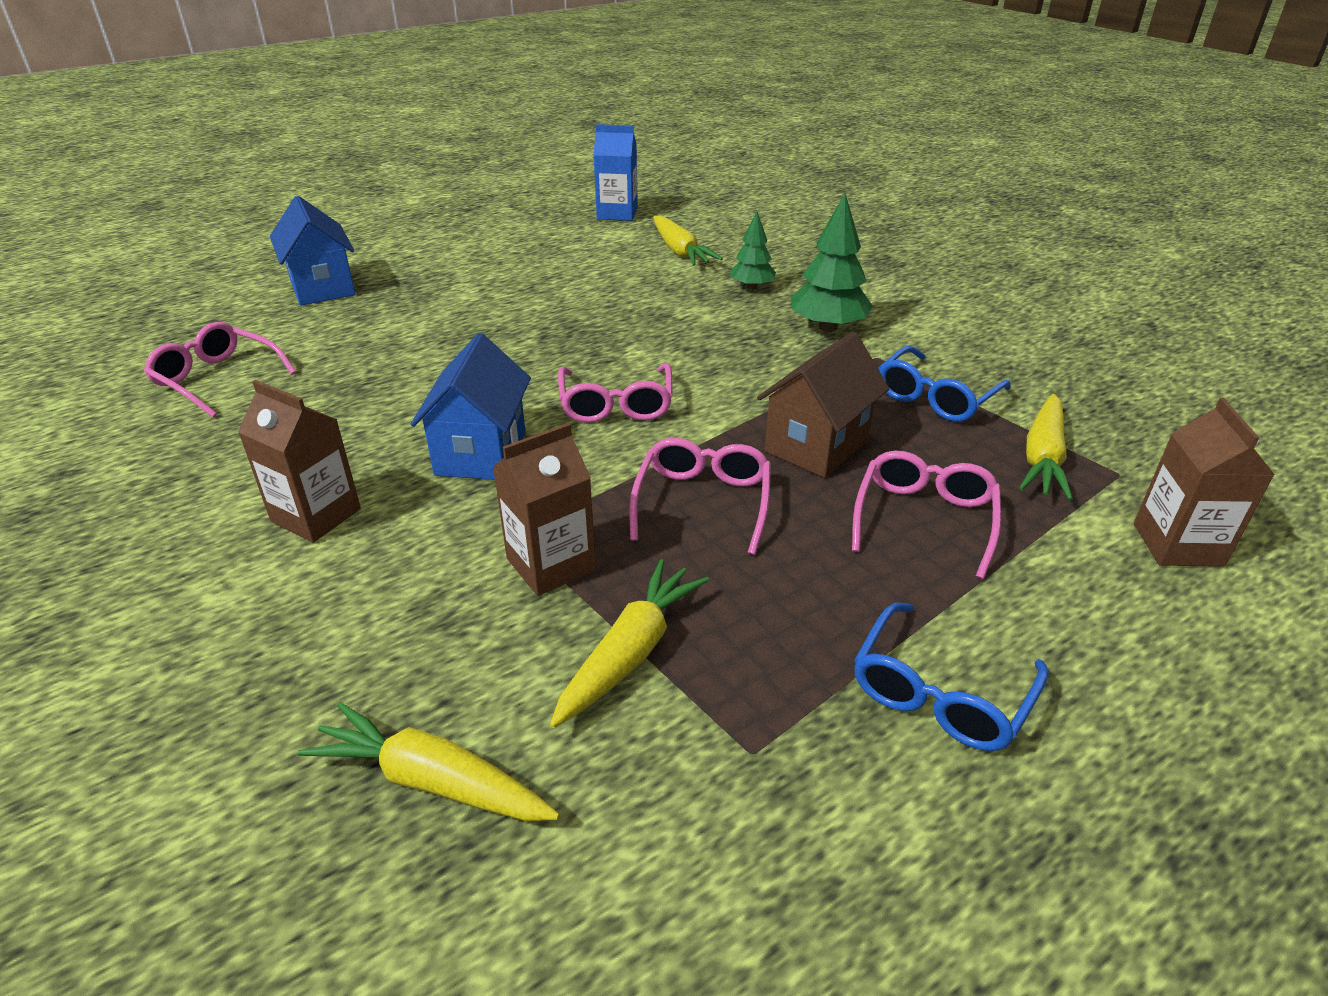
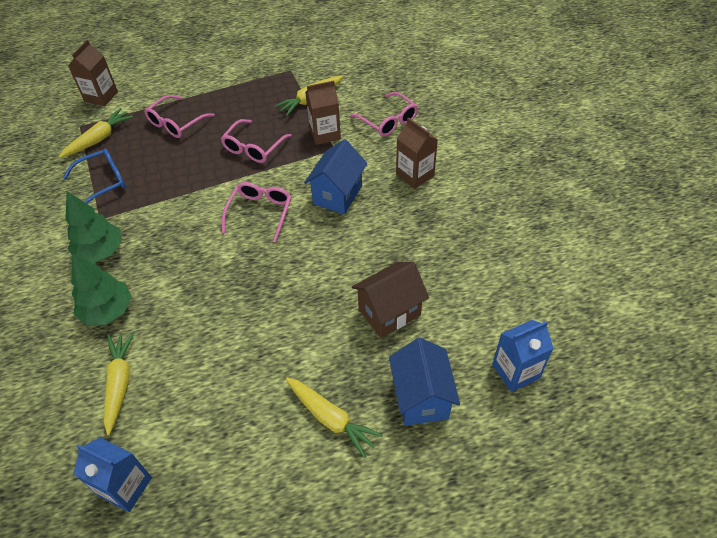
camera: 160 degrees left, 15 degrees up
pink glasses [144,322,296,417] -> pink glasses moved to [350,92,418,137]
yellow carrot [298,702,560,821] -> yellow carrot moved to [286,377,383,458]
green tree [730,212,776,289] -> green tree [71,253,132,325], size x1.61
brown house [757,332,889,478] -> brown house moved to [352,262,429,338]
blue glasses [854,603,1049,751] -> none
none -> blue carton [492,320,554,392]

